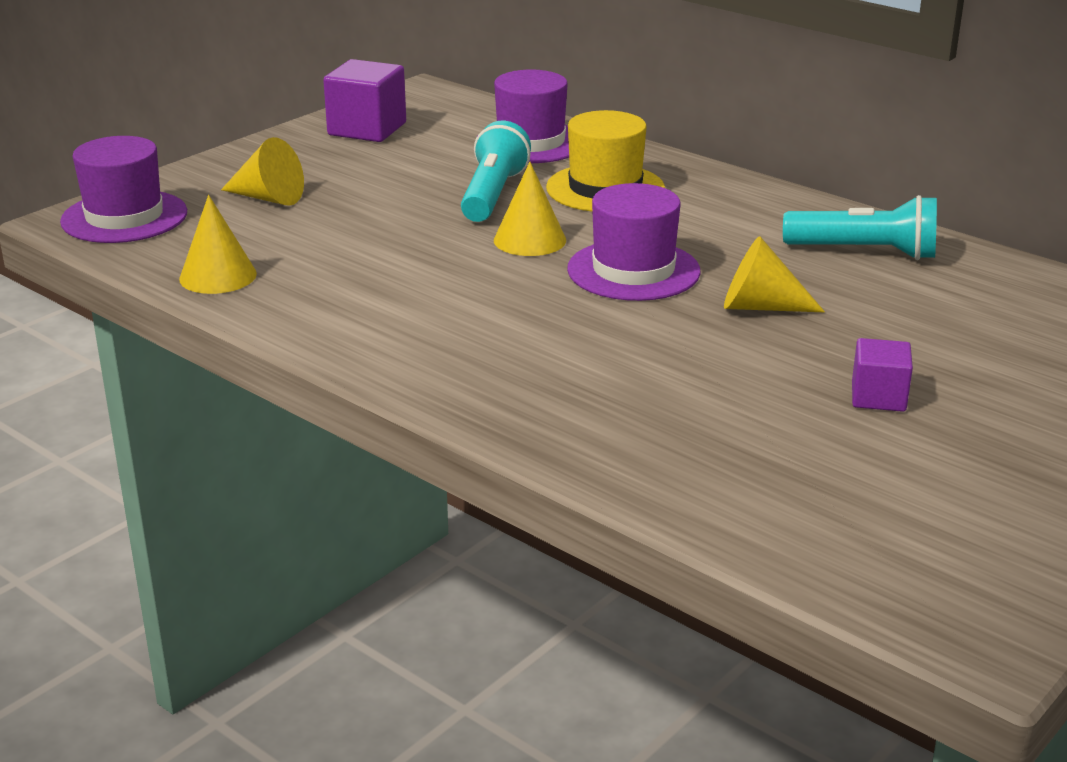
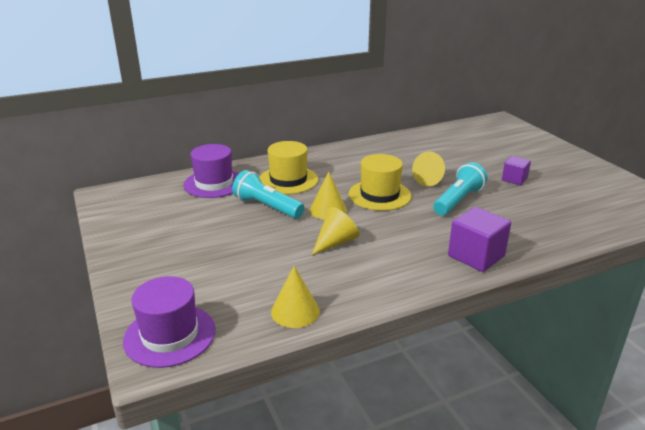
camera: 65 degrees left, 0 degrees up
yellow cone [221,137,304,206] -> yellow cone moved to [312,207,360,255]
purple cube [323,59,406,142] -> purple cube moved to [448,207,511,272]
purple hat [567,183,701,301] -> yellow hat [348,154,412,211]
turquoise flashlight [783,195,937,260] -> turquoise flashlight moved to [433,162,487,215]

